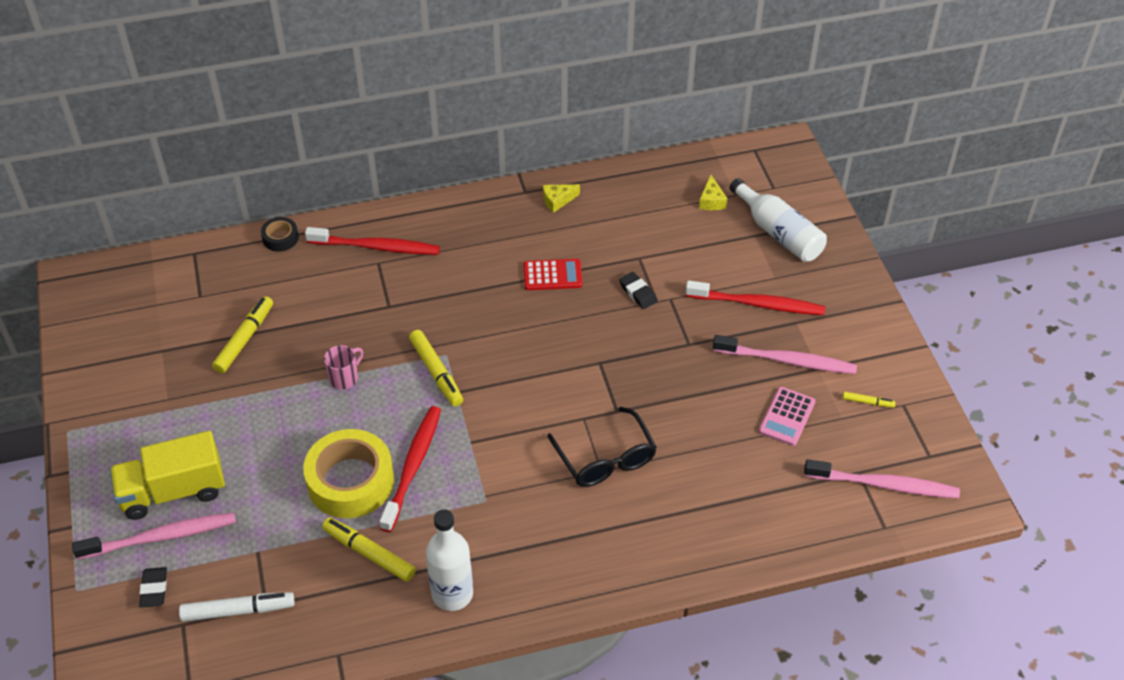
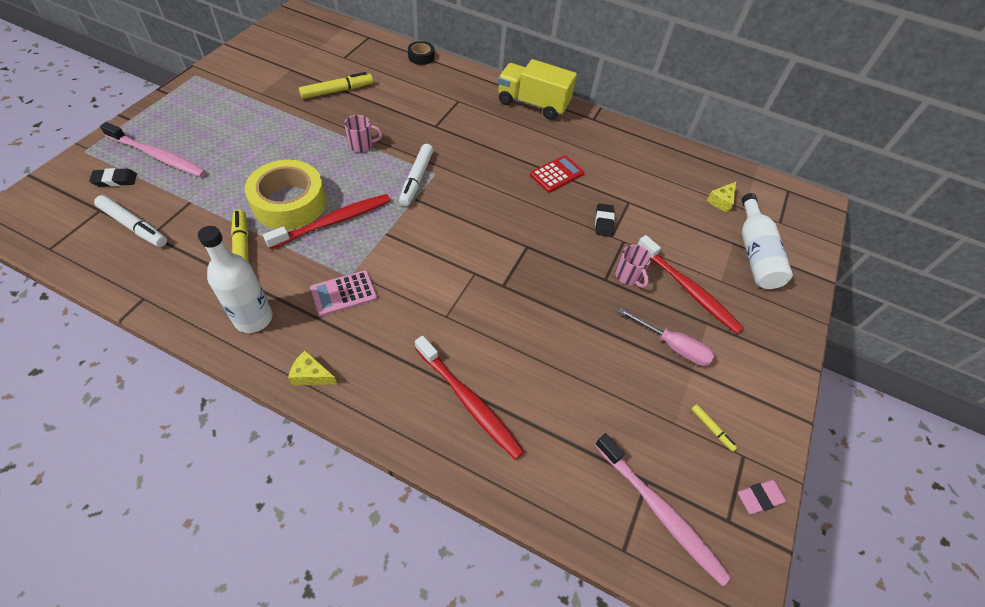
camera: 35 degrees right, 5 degrees up
yellow truck [110,431,225,520] -> yellow truck moved to [498,59,577,120]
black eraser [139,567,167,608] -> black eraser turned 45 degrees clockwise [89,168,137,187]
red toothbrush [305,227,440,255] -> red toothbrush moved to [415,336,524,460]
yellow marker [409,330,463,406] -> white marker [399,144,433,206]
red calculator [523,259,583,290] -> red calculator turned 75 degrees counterclockwise [530,155,584,192]
yellow cheese [543,184,580,213] -> yellow cheese moved to [288,350,338,385]
black glasses [547,407,657,487] -> none
pink toothbrush [713,335,857,374] -> pink screwdriver [617,308,715,366]
pink calculator [759,387,816,446] -> pink calculator moved to [310,270,377,316]
none -> pink mug [615,245,651,288]
none -> pink eraser [738,479,787,514]

